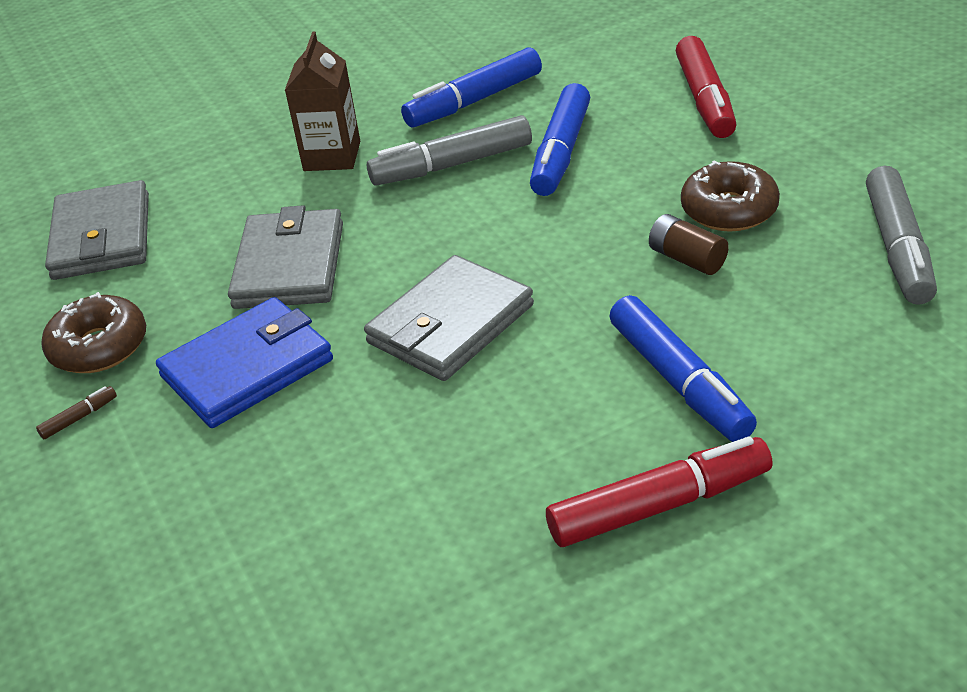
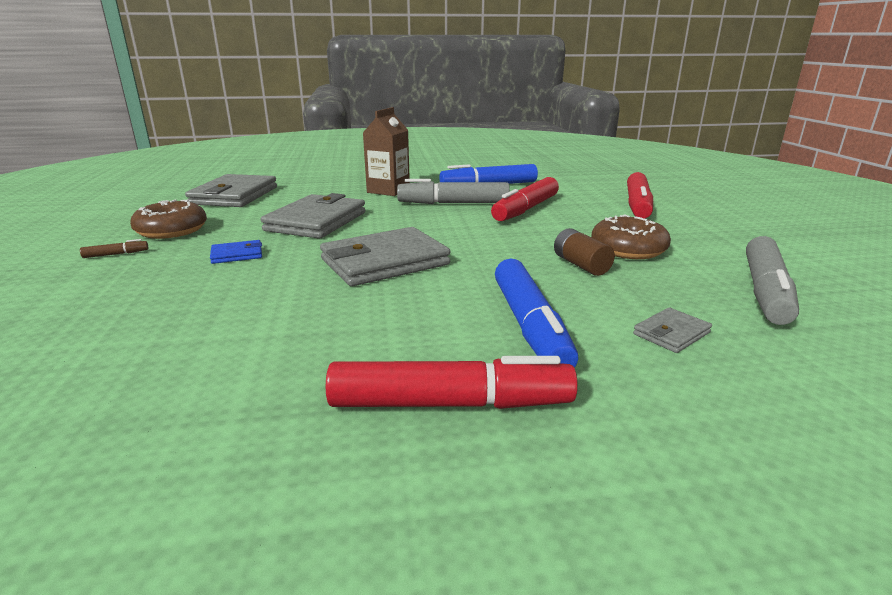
camera: 15 degrees right, 15 degrees down
blue wallet [156,297,333,428] -> blue wallet [210,240,262,264], size x0.46
blue marker [530,83,590,196] -> red marker [491,177,559,221]
none -> grey wallet [633,308,712,353]

